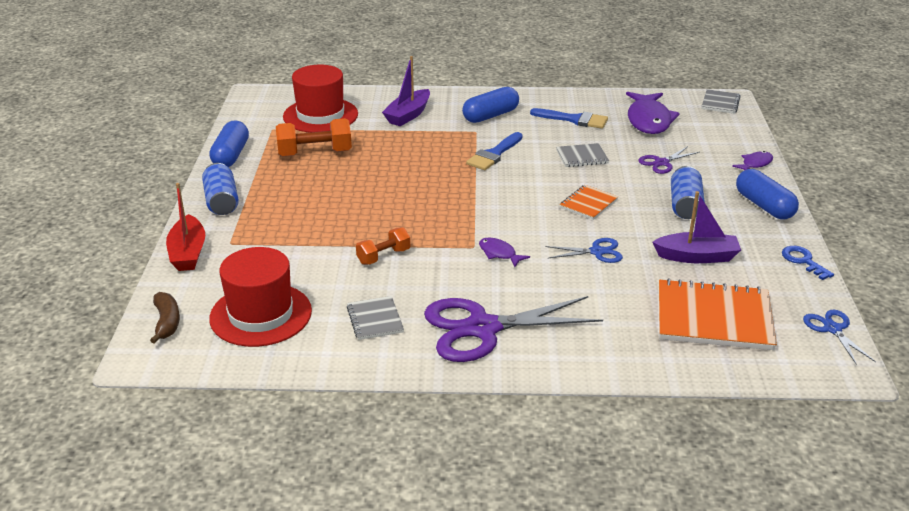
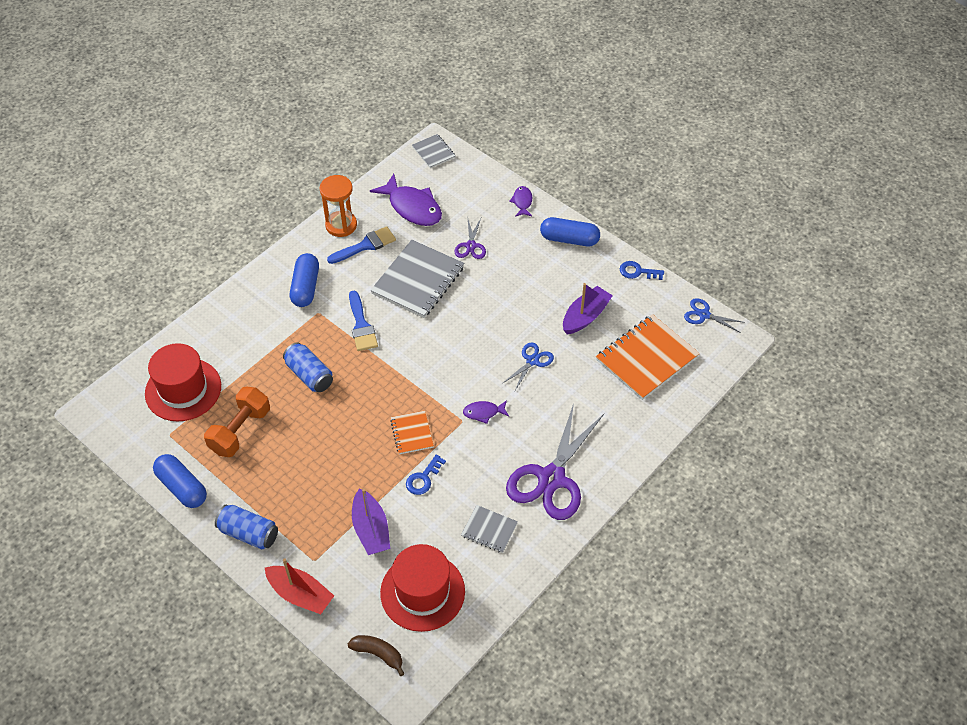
camera: 50 degrees left, 20 degrees up
orange dumbbell [356,227,410,265] -> blue key [406,454,446,495]
purple boat [382,56,430,126] -> purple boat moved to [352,488,390,555]
grey notebook [556,143,609,167] -> grey notebook [370,240,464,318], size x1.95
orange notebook [560,185,618,220] -> orange notebook moved to [390,411,434,454]
blue can [671,166,705,219] -> blue can moved to [283,342,333,392]
none -> orange hourglass [320,175,357,237]

